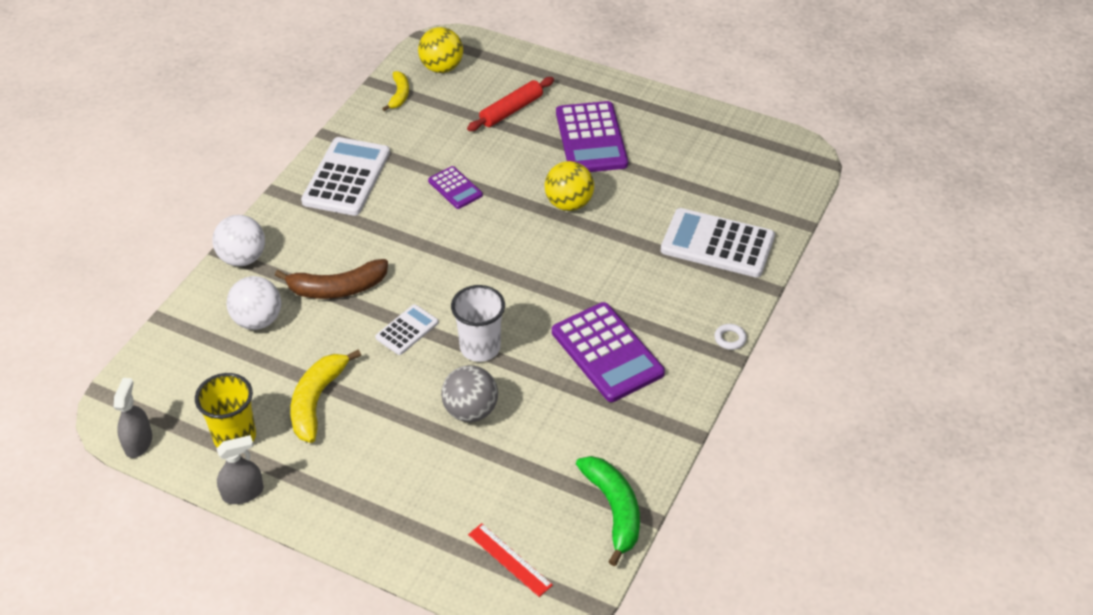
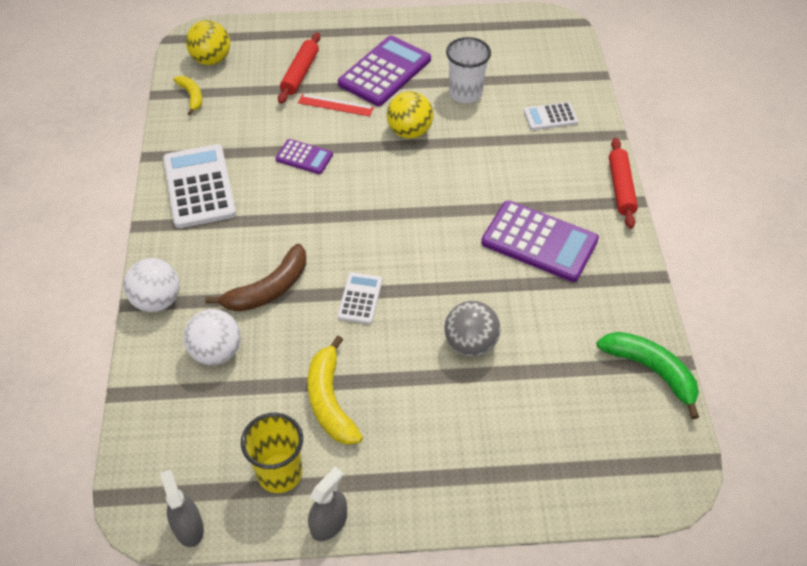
camera: 30 degrees left, 5 degrees up
white cup [451,285,505,362] -> white cup moved to [446,37,491,103]
red ruler [468,523,553,597] -> red ruler moved to [298,94,374,116]
purple calculator [556,101,628,172] -> purple calculator turned 105 degrees counterclockwise [338,36,431,106]
white calculator [661,208,775,277] -> white calculator [524,102,578,130], size x0.53
white ring [714,324,747,350] -> red rolling pin [609,138,638,229]

